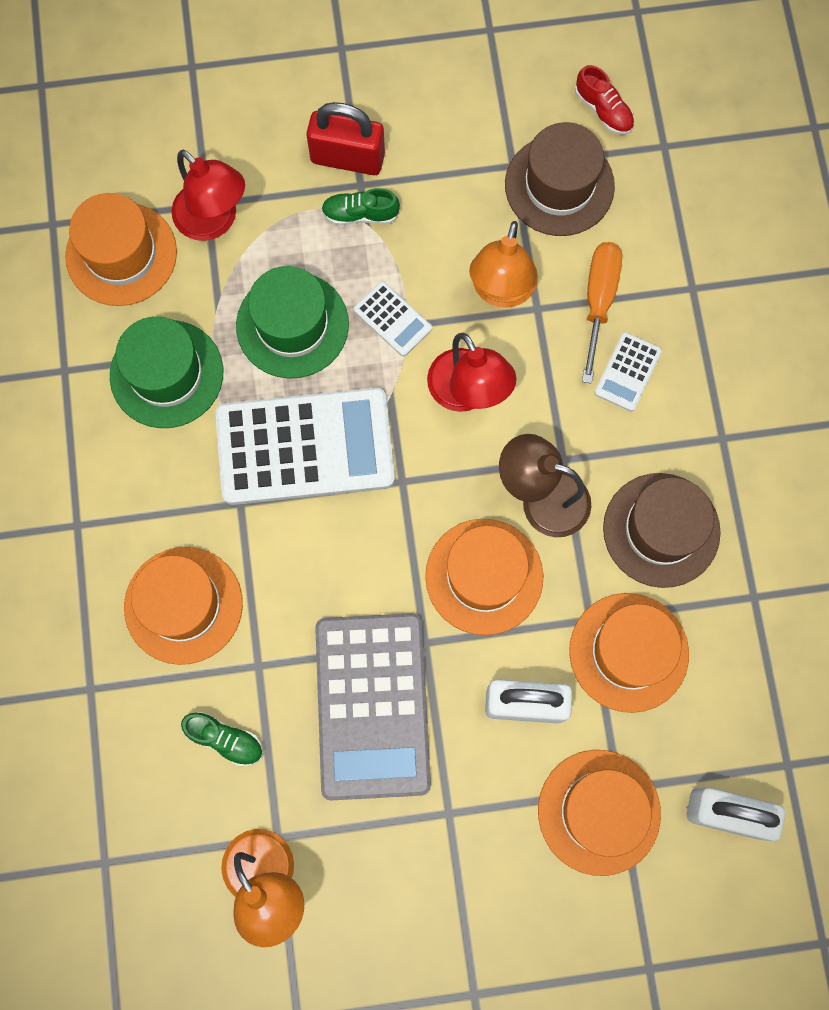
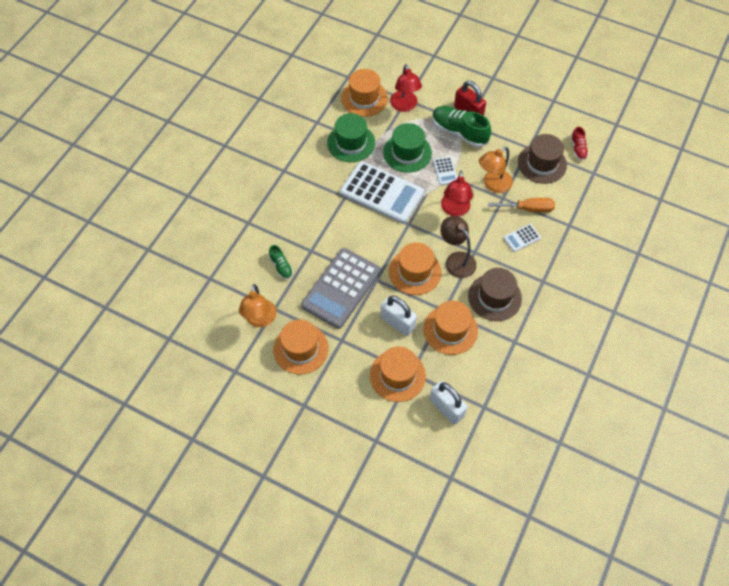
camera: 35 degrees right, 15 degrees down
orange hat [124,547,243,665] -> orange hat moved to [273,320,329,374]
green shoe [321,188,400,225] -> green shoe [432,106,491,147], size x1.93
orange screwdriver [582,242,622,384] -> orange screwdriver turned 45 degrees clockwise [488,198,555,213]

